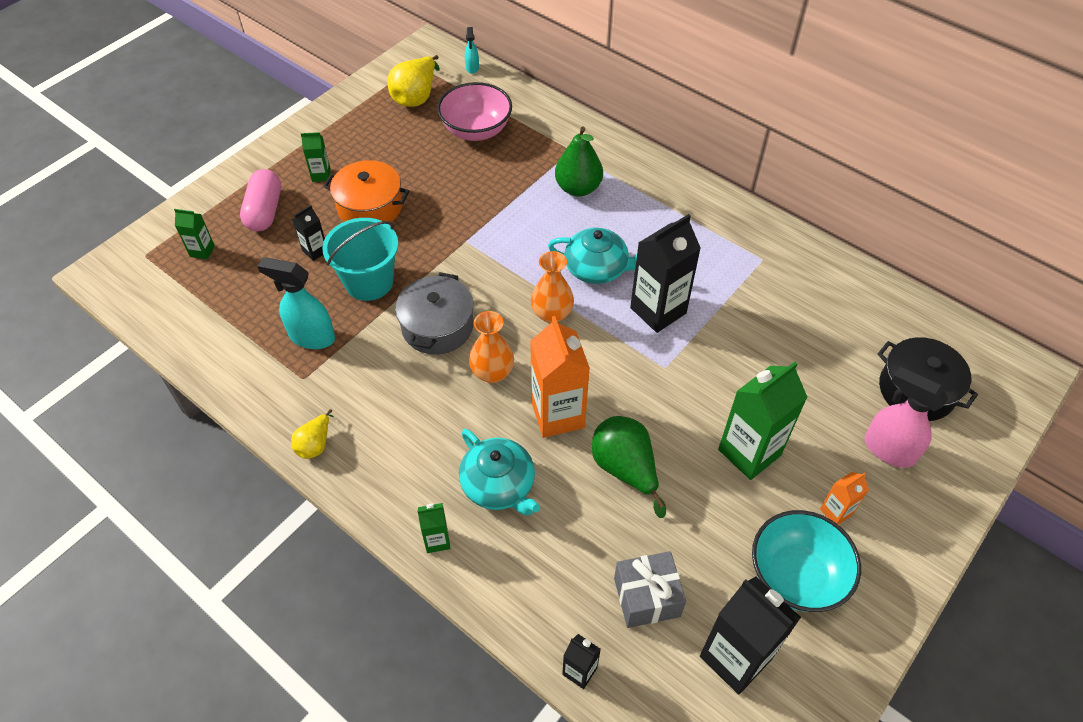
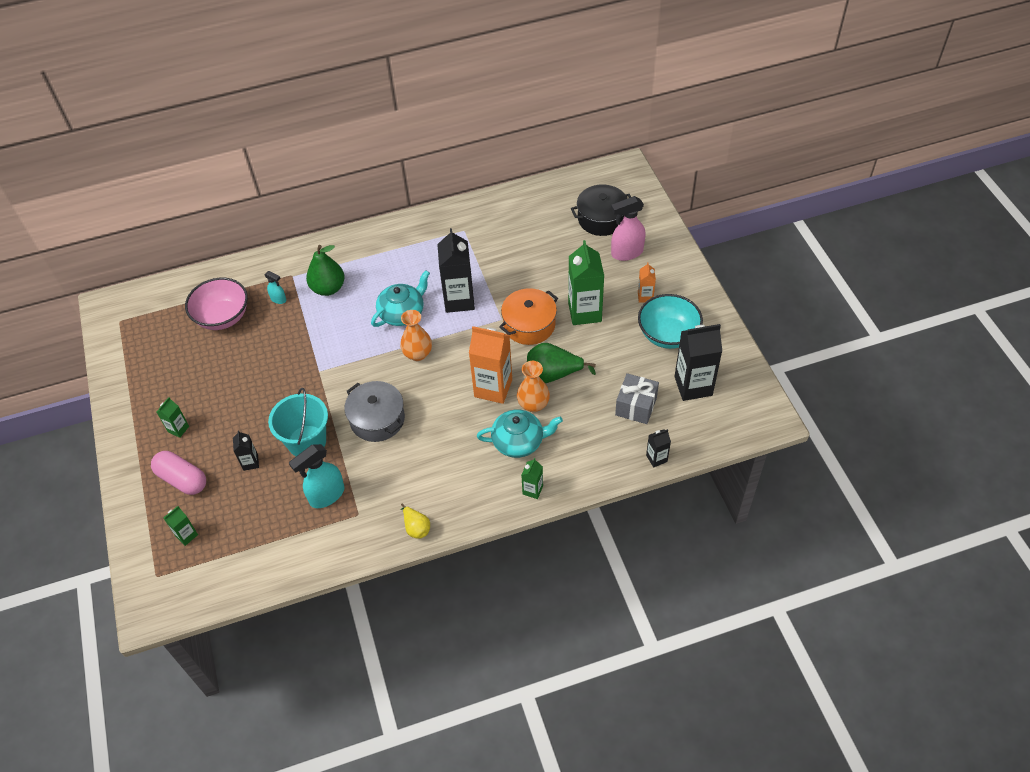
camera: 55 degrees left, 0 degrees up
orange pot [323,160,409,222] -> orange pot moved to [499,288,558,345]
yellow pear [388,55,440,107] -> none
turquoise spray bottle [465,27,479,74] -> turquoise spray bottle moved to [265,271,286,304]
orange vase [469,311,514,383] -> orange vase moved to [517,361,550,412]

